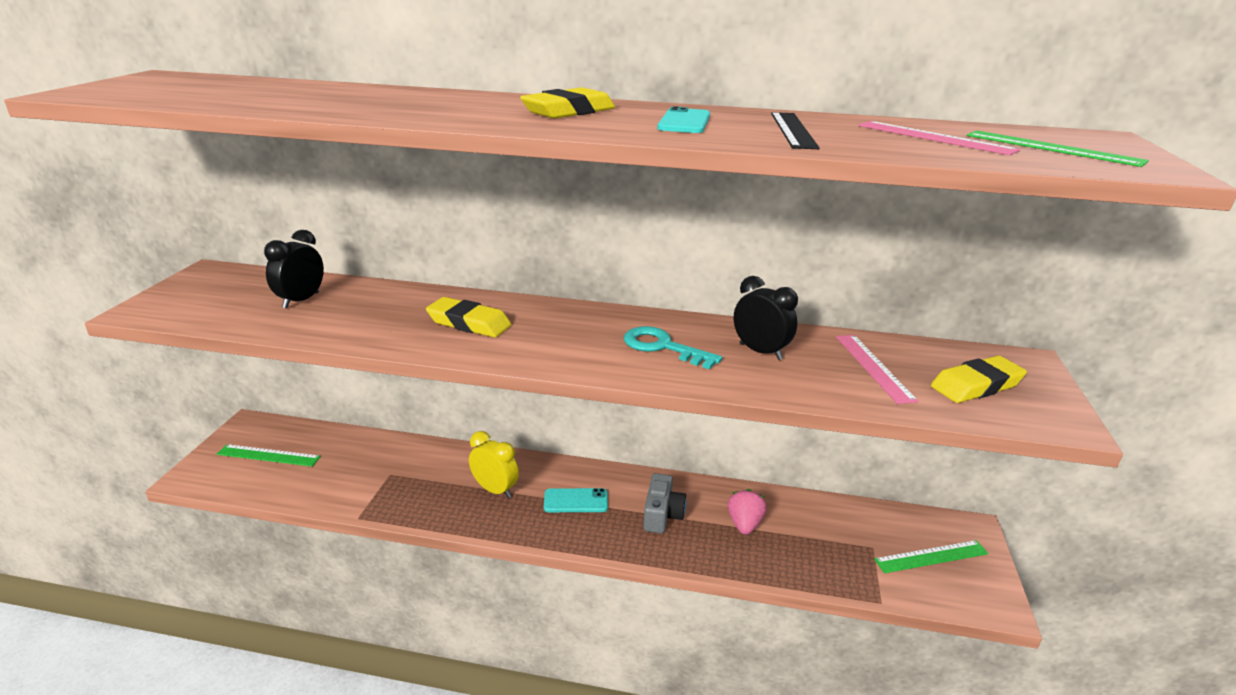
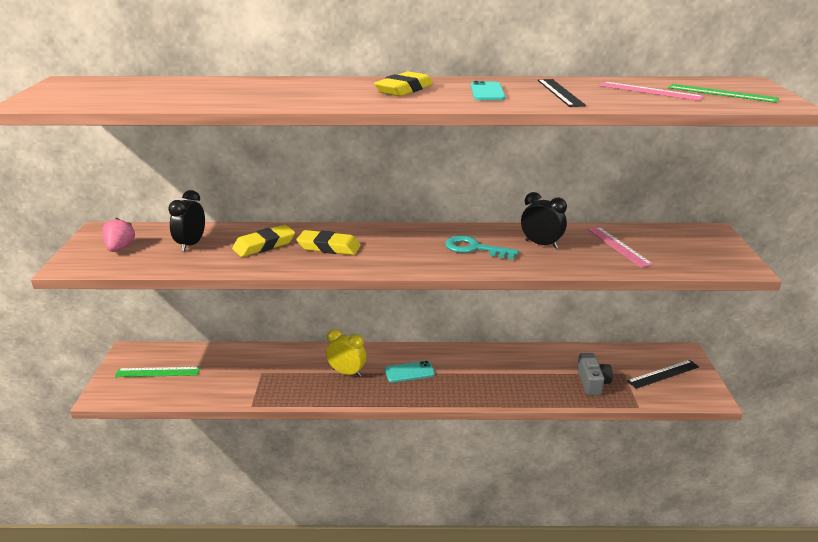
camera: 10 degrees left, 0 degrees up
grey camera [643,473,687,533] -> grey camera moved to [577,353,613,395]
pink strawberry [727,489,767,535] -> pink strawberry moved to [102,217,136,252]
green ruler [874,540,989,573] -> black ruler [627,360,699,389]
yellow eraser [931,356,1027,403] -> yellow eraser moved to [232,225,295,257]

